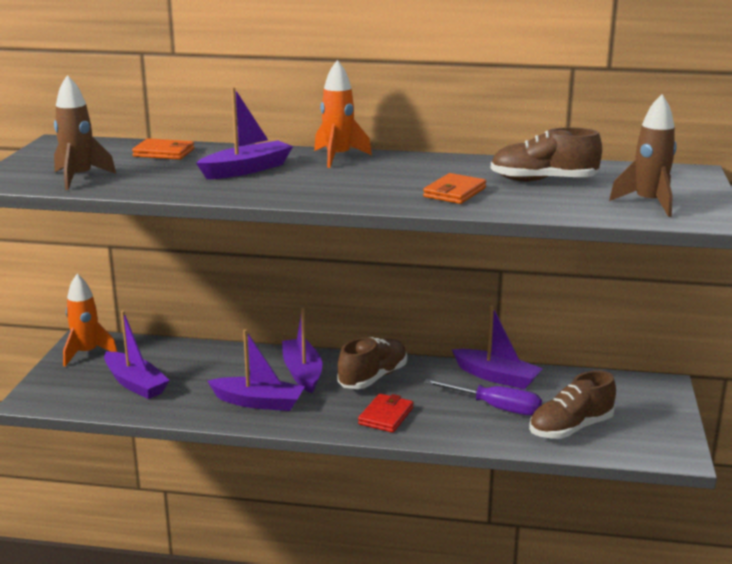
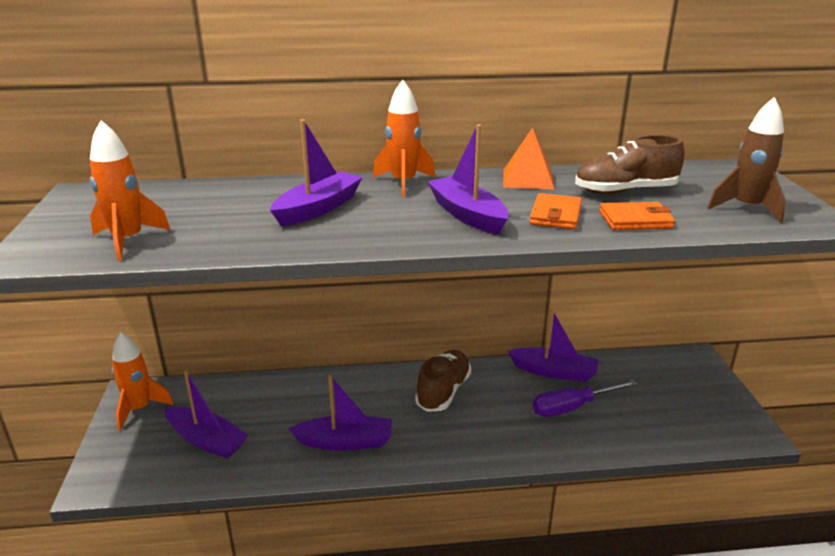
camera: 15 degrees left, 5 degrees up
brown rocket [54,75,116,190] -> orange rocket [90,120,171,261]
orange wallet [132,138,195,160] -> orange wallet moved to [599,202,675,230]
purple boat [282,308,322,394] -> purple boat moved to [427,125,508,235]
red wallet [358,394,413,433] -> none
purple screwdriver [424,379,542,415] -> purple screwdriver turned 150 degrees clockwise [533,380,637,417]
brown shoe [529,371,616,439] -> none
none -> orange pyramid [503,128,555,190]

